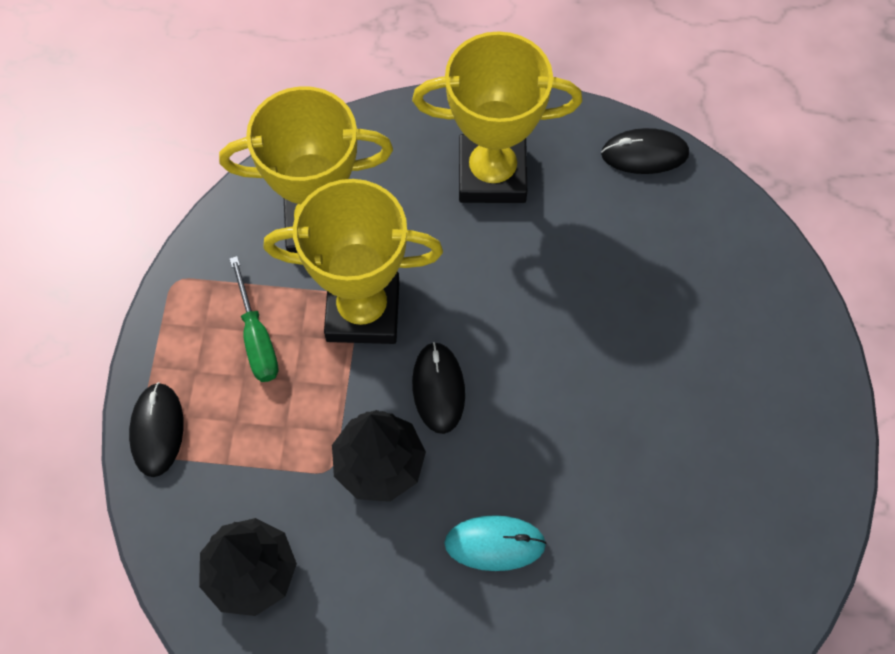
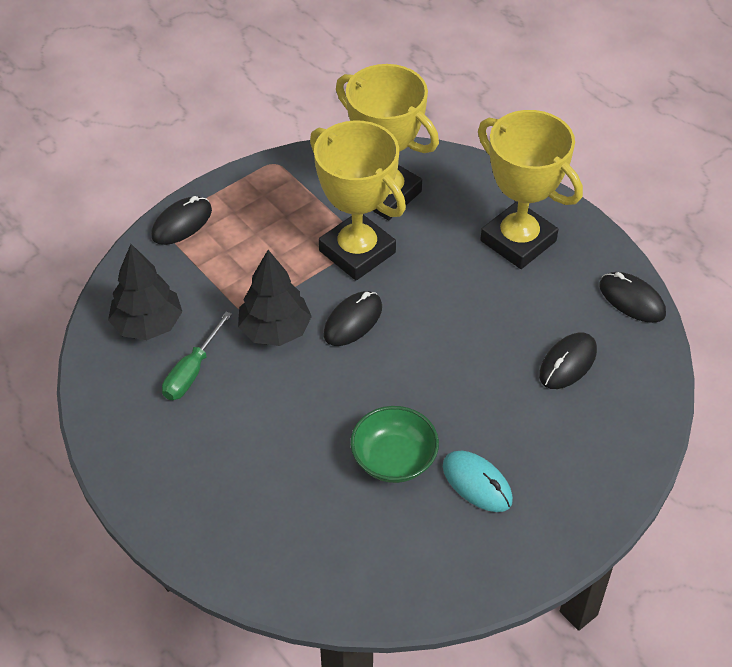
camera: 45 degrees right, 15 degrees down
green screwdriver [229,256,278,382] -> green screwdriver moved to [162,311,232,400]
turquoise mouse [444,515,547,571] -> turquoise mouse moved to [443,450,513,512]
none -> green bowl [350,406,439,483]
none -> black mouse [539,332,597,389]

